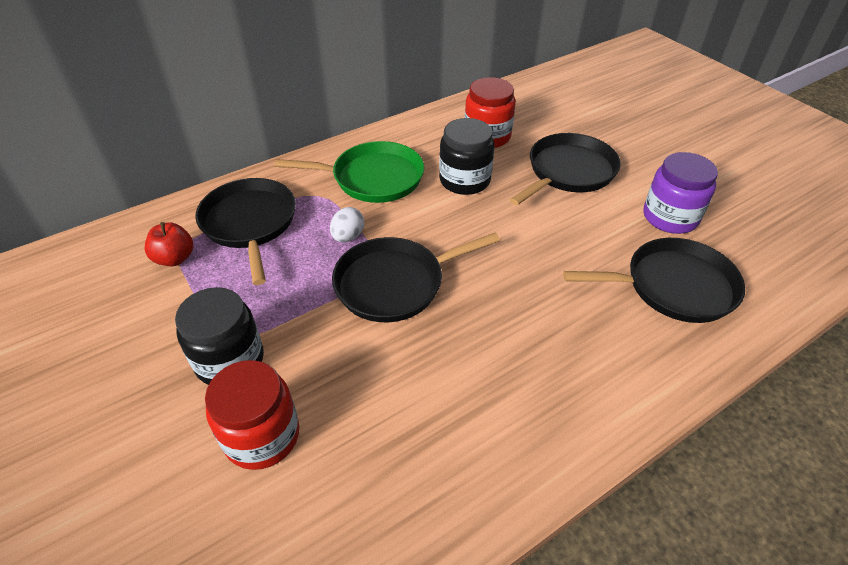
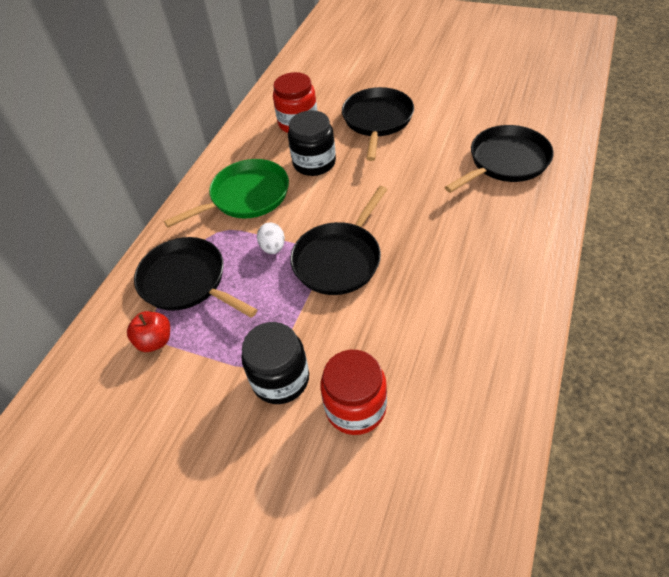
camera: 30 degrees left, 5 degrees up
purple jar [643,152,718,234] -> none

